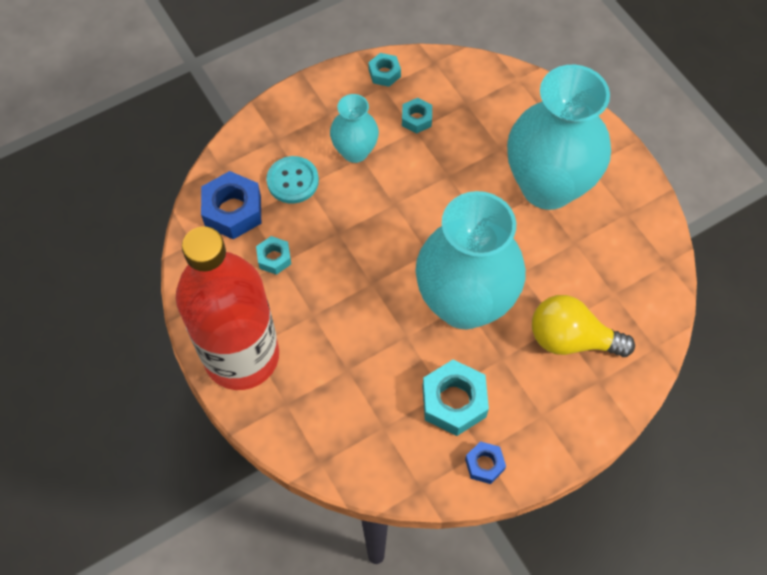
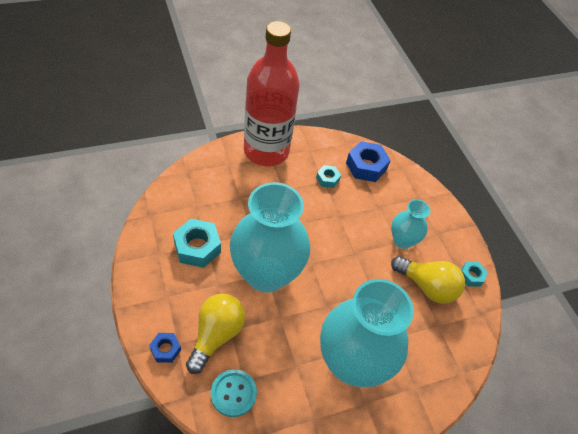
camera: 95 degrees right, 10 degrees down
turquoise button [266,156,319,204] -> turquoise button moved to [211,369,257,417]
turquoise nut [402,98,432,134] -> yellow light bulb [391,256,465,304]
blue nut [465,441,506,484] -> blue nut moved to [149,333,181,363]

